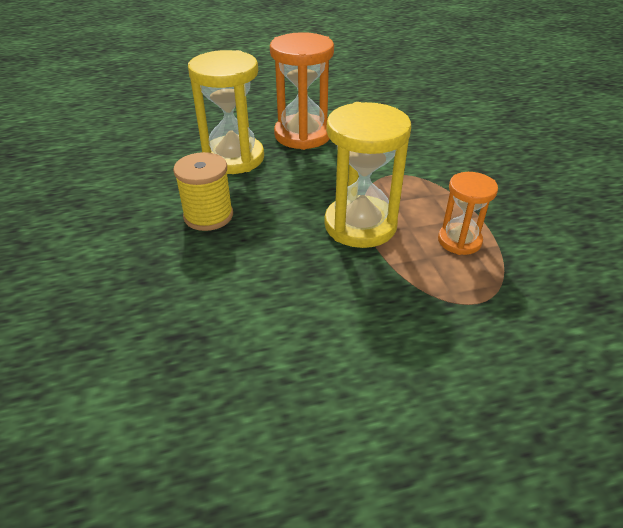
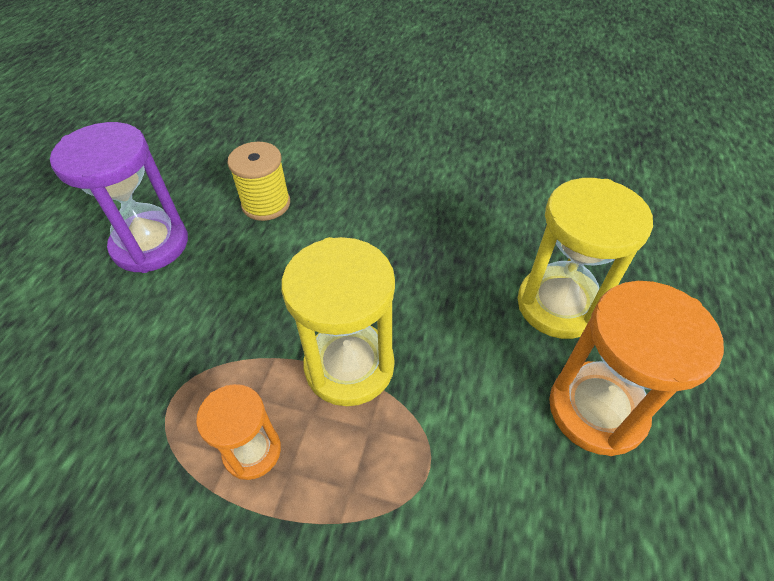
camera: 120 degrees right, 10 degrees up
yellow spool [173,152,233,231] -> yellow spool moved to [227,142,290,221]
none -> purple hourglass [50,122,188,273]

